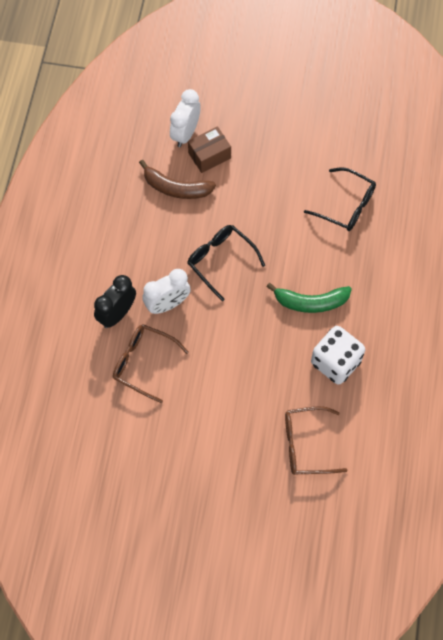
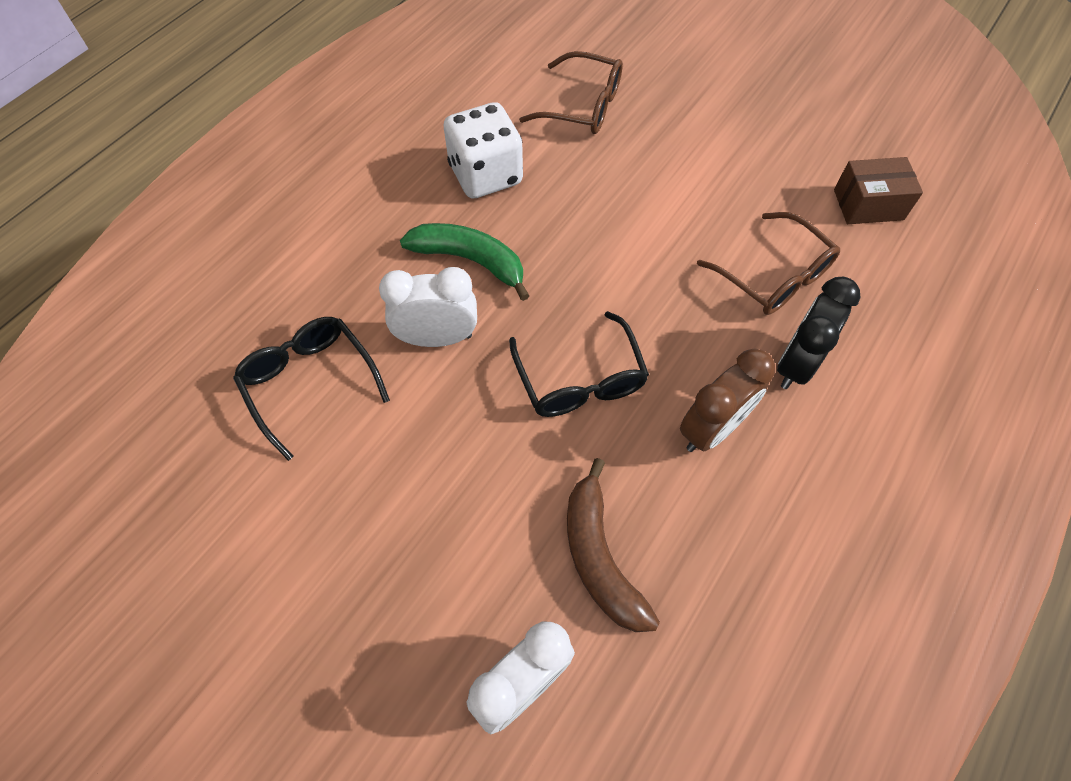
camera: 155 degrees left, 5 degrees down
black clock [94,275,136,328] -> black clock turned 150 degrees clockwise [777,277,861,389]
brown banana [139,160,216,199] -> brown banana turned 150 degrees counterclockwise [567,458,660,632]
white clock [142,269,191,314] -> white clock moved to [379,267,477,347]
brown box [188,127,231,173] -> brown box moved to [834,157,923,224]
none -> brown clock [680,348,775,452]

